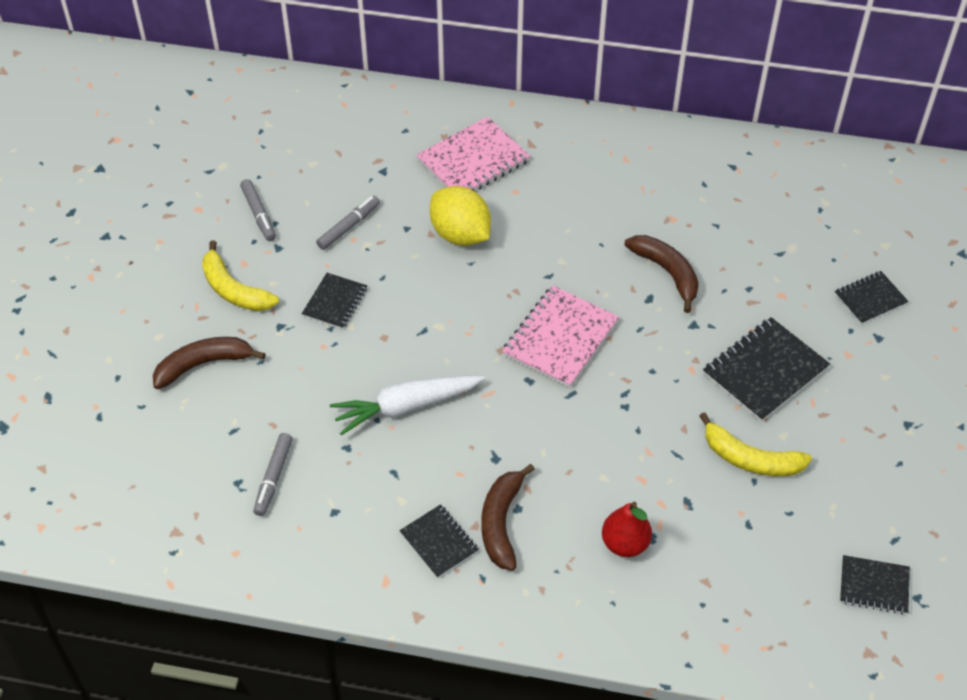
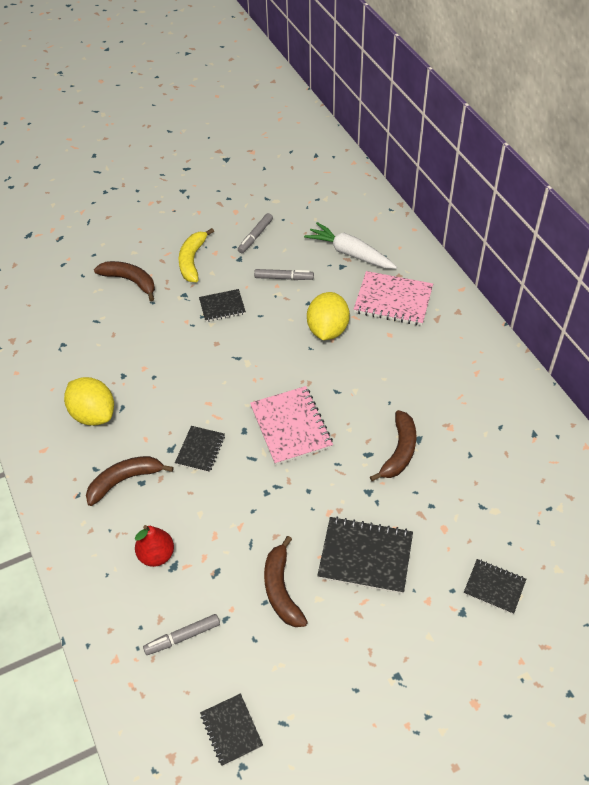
camera: 55 degrees right, 0 degrees up
grey marker [253,433,292,516] -> grey marker moved to [143,614,220,655]
white carrot [330,375,485,436] -> white carrot moved to [304,222,397,269]
black notebook [399,504,479,578] -> black notebook moved to [175,426,225,473]
pink notebook [502,285,619,388] -> pink notebook turned 75 degrees clockwise [250,386,333,465]
yellow banana [699,412,812,476] -> brown banana [264,536,308,627]
none -> yellow lemon [64,377,114,426]

